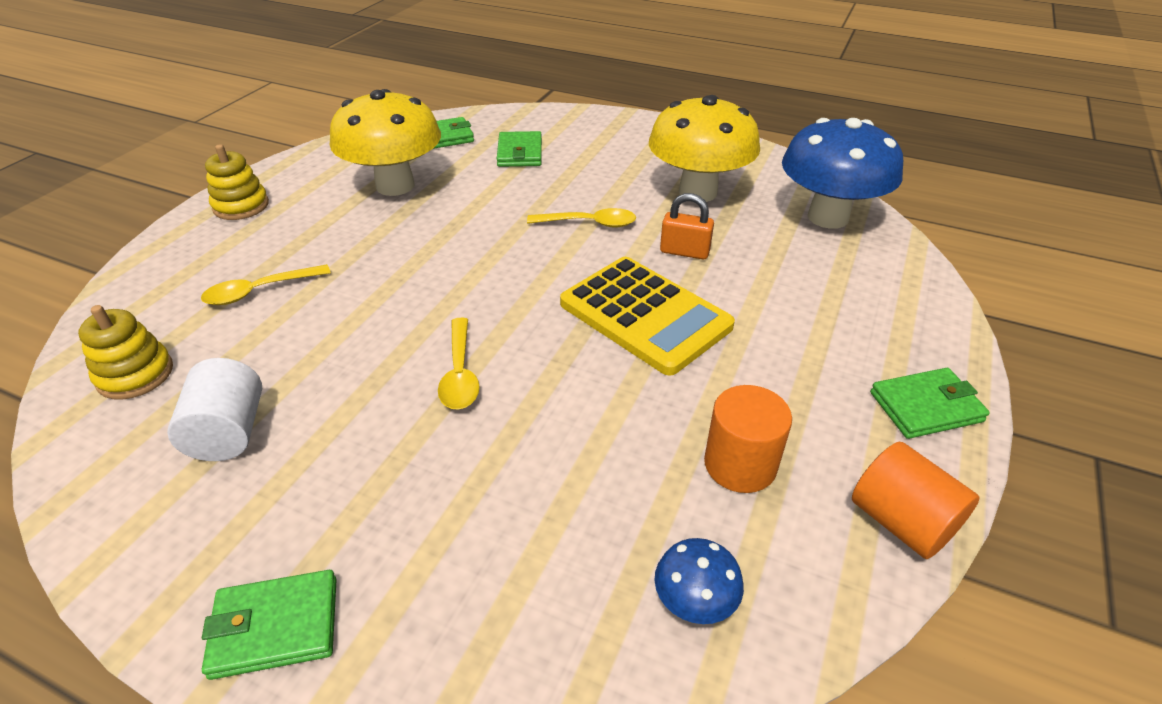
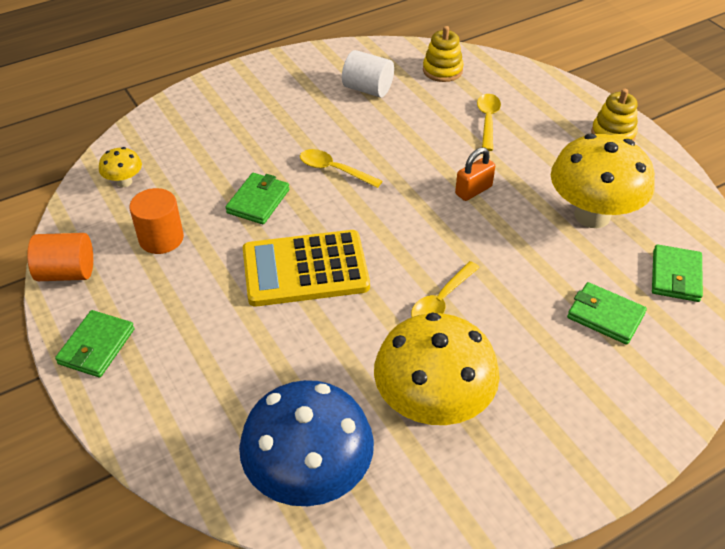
camera: 125 degrees right, 5 degrees up
green wallet [202,570,337,680] -> green wallet moved to [225,173,289,224]
blue mushroom [655,538,744,624] -> yellow mushroom [99,147,142,187]
orange padlock [660,193,714,259] -> orange padlock moved to [455,147,495,201]

